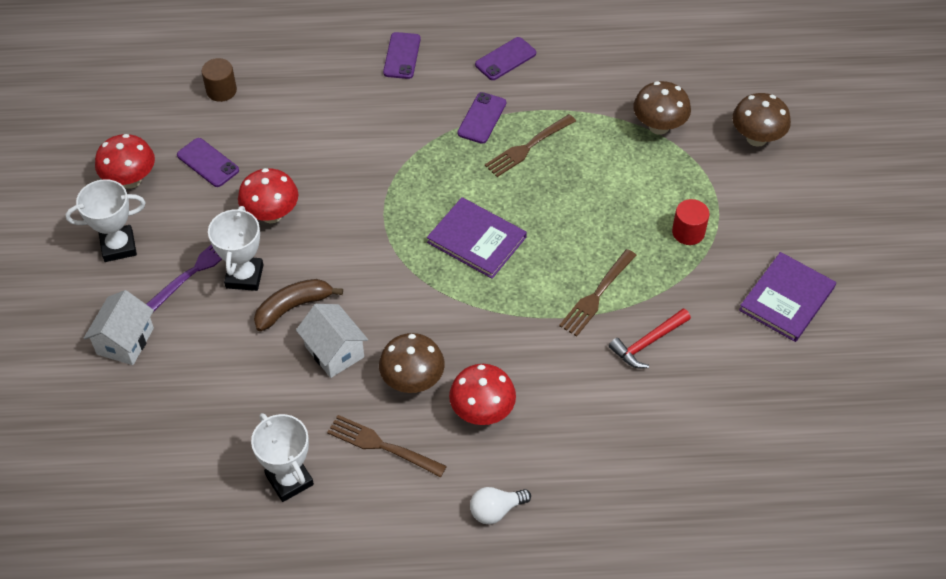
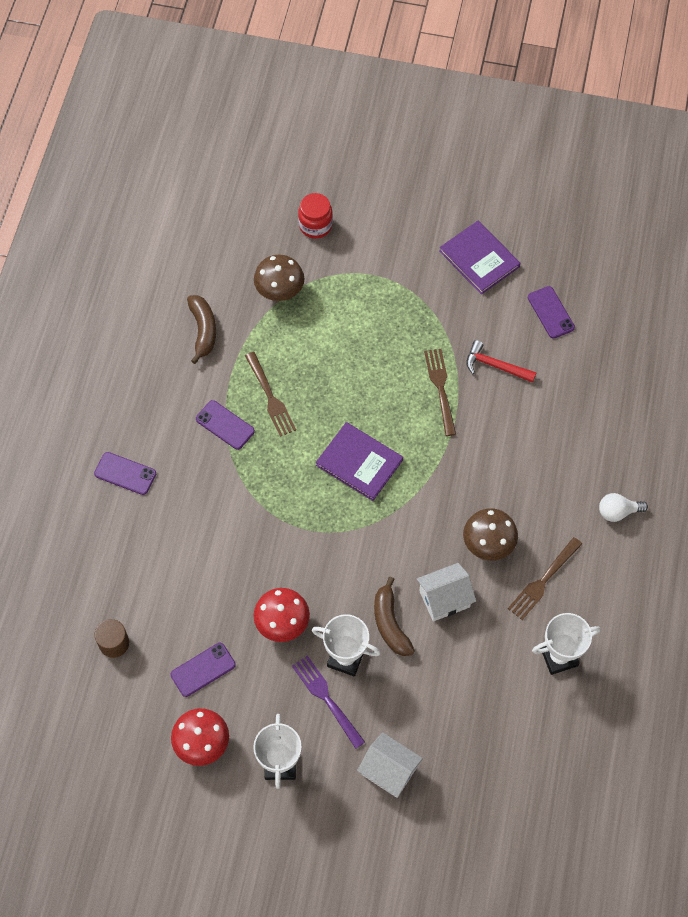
camera: 75 degrees left, 10 degrees up
purple book [427,197,527,279] -> purple book turned 75 degrees clockwise [316,422,403,501]
red mushroom [449,364,516,425] -> none
white light bulb [470,487,531,524] -> white light bulb turned 90 degrees clockwise [599,493,648,522]
purple phone [475,37,536,80] -> purple phone moved to [528,286,575,339]
brown fork [559,249,637,336] -> brown fork turned 150 degrees counterclockwise [424,349,456,436]
red hammer [609,308,691,368] -> red hammer turned 135 degrees clockwise [466,340,536,383]
red cylinder [672,199,709,245] -> none
brown mushroom [732,93,791,147] -> red jar [298,193,333,239]
none -> brown banana [187,295,216,364]

